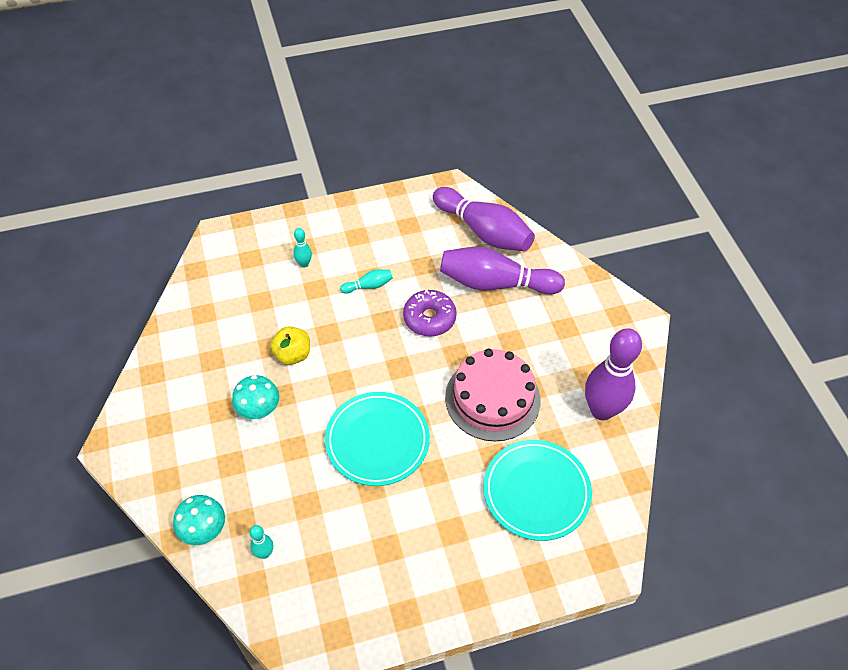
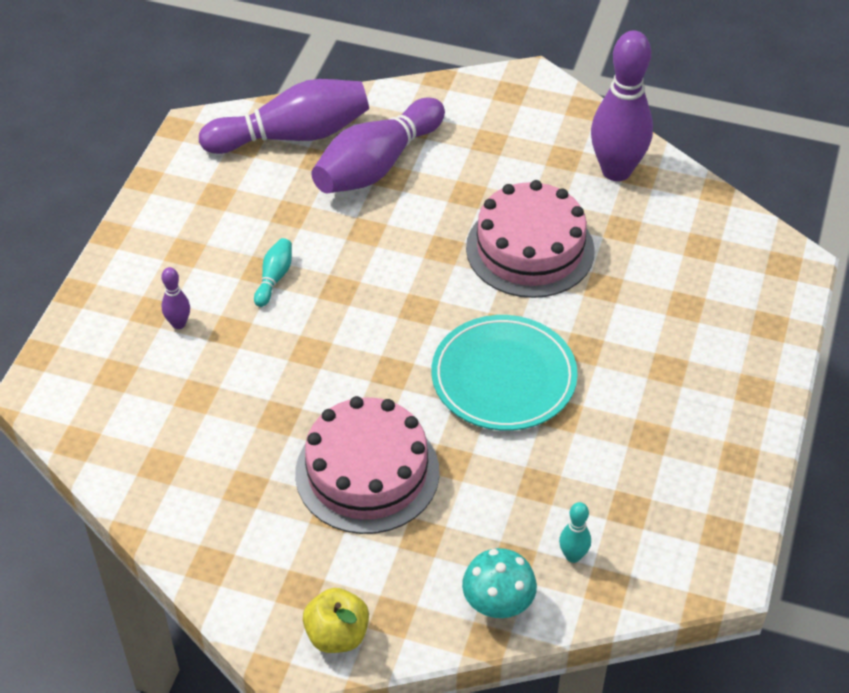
camera: 55 degrees left, 5 degrees down
turquoise mushroom [232,375,279,419] -> pink cake [295,396,439,534]
yellow apple [270,326,310,365] -> yellow apple moved to [303,588,369,653]
turquoise bowling pin [293,228,312,268] -> purple bowling pin [162,267,190,329]
purple donut [403,290,457,337] -> none
turquoise plate [483,440,592,541] -> none

